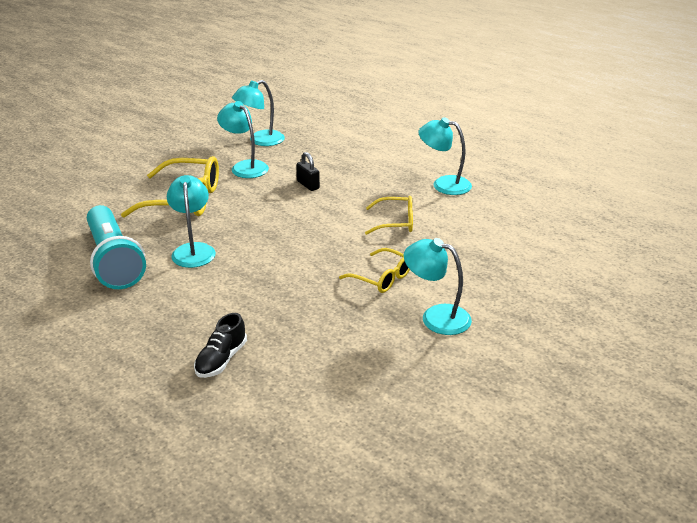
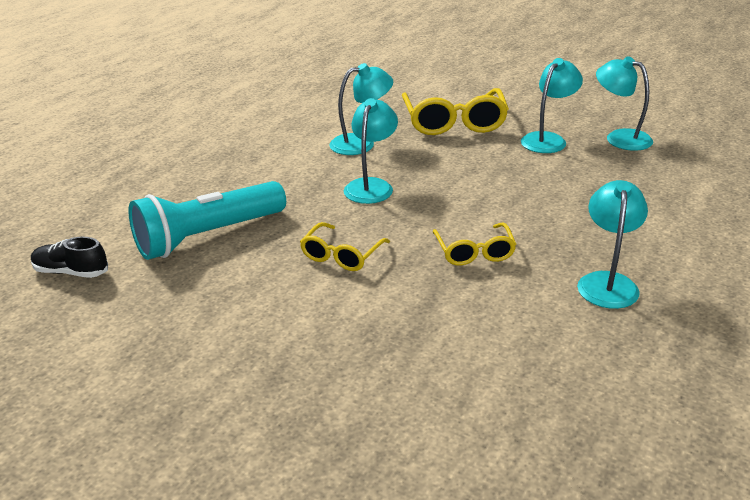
camera: 80 degrees right, 0 degrees up
turquoise flashlight [87,205,146,289] -> turquoise flashlight moved to [128,181,286,260]
black shoe [194,313,247,378] -> black shoe moved to [31,237,108,278]
black padlock [296,152,320,191] -> none
turquoise lamp [404,238,472,335] -> turquoise lamp moved to [344,98,398,204]

